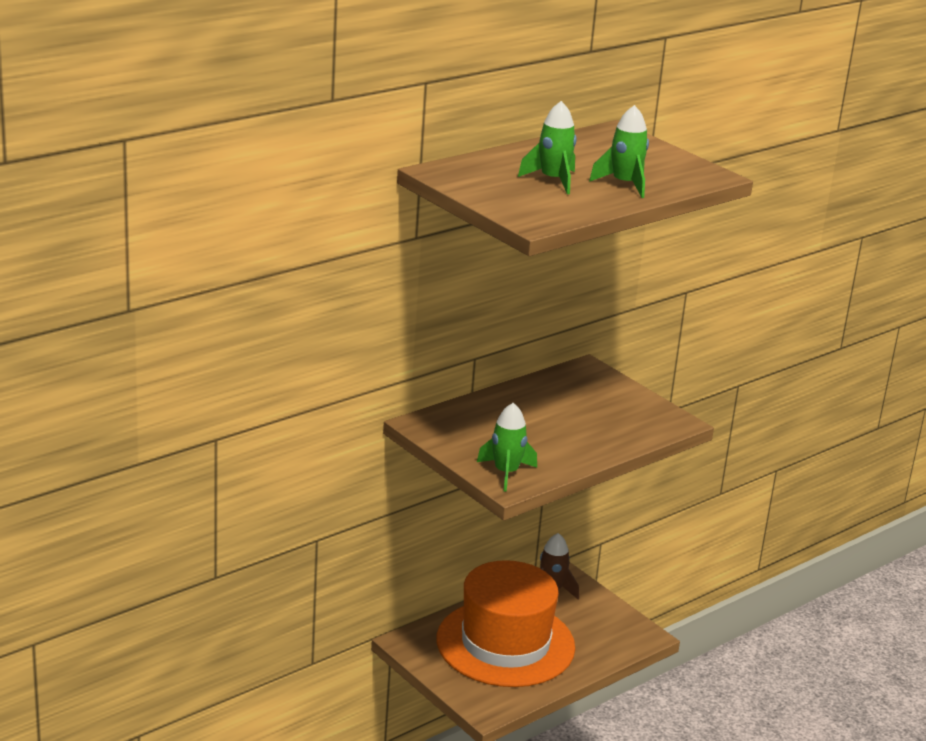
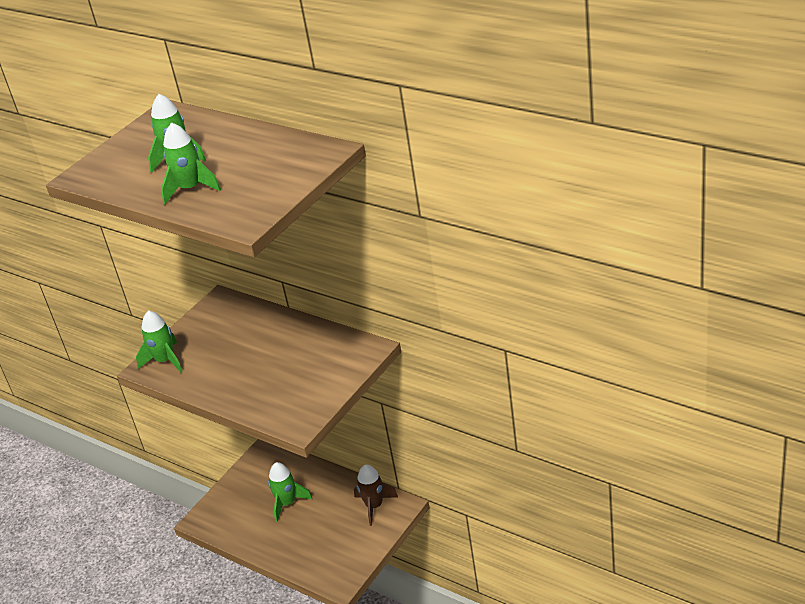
camera: 80 degrees right, 10 degrees up
orange hat [437,560,575,687] -> green rocket [268,462,313,522]

